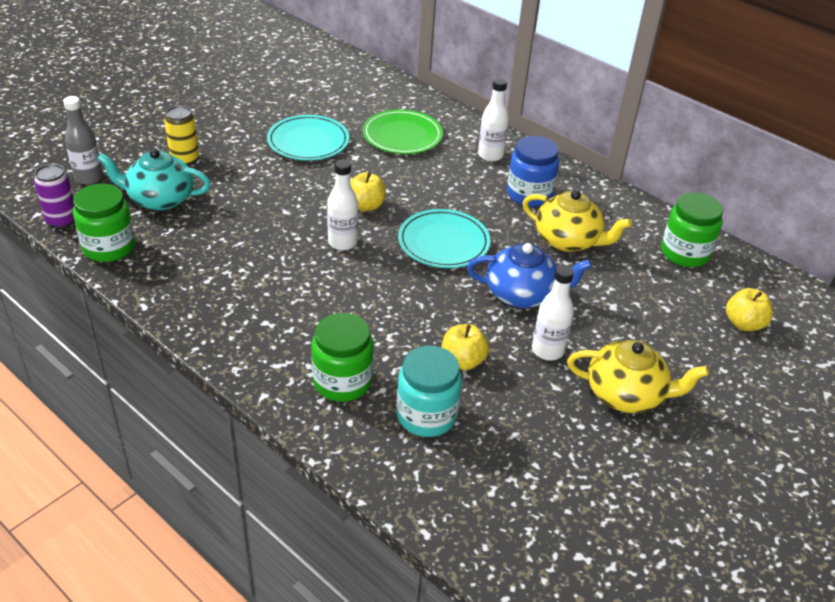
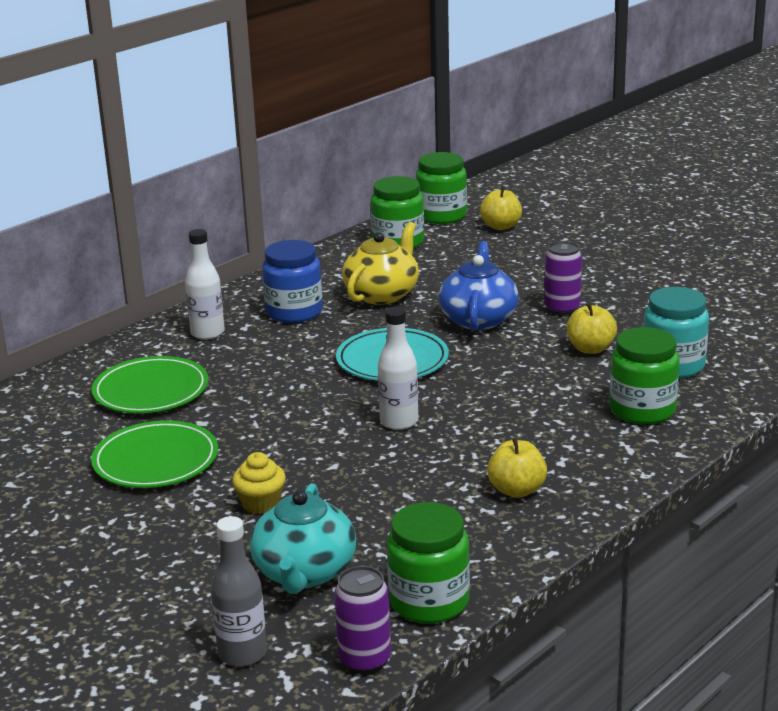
camera: 85 degrees left, 15 degrees down
yellow can [164,106,199,165] -> none
turquoise plate [267,115,349,161] -> green plate [91,420,218,488]
yellow apple [350,172,386,211] -> yellow apple moved to [487,438,547,498]
white bottle [532,265,574,360] -> purple can [544,241,582,315]
yellow teapot [567,340,709,413] -> none
none -> yellow cupcake [232,452,286,514]
none -> green jar [416,152,467,224]

